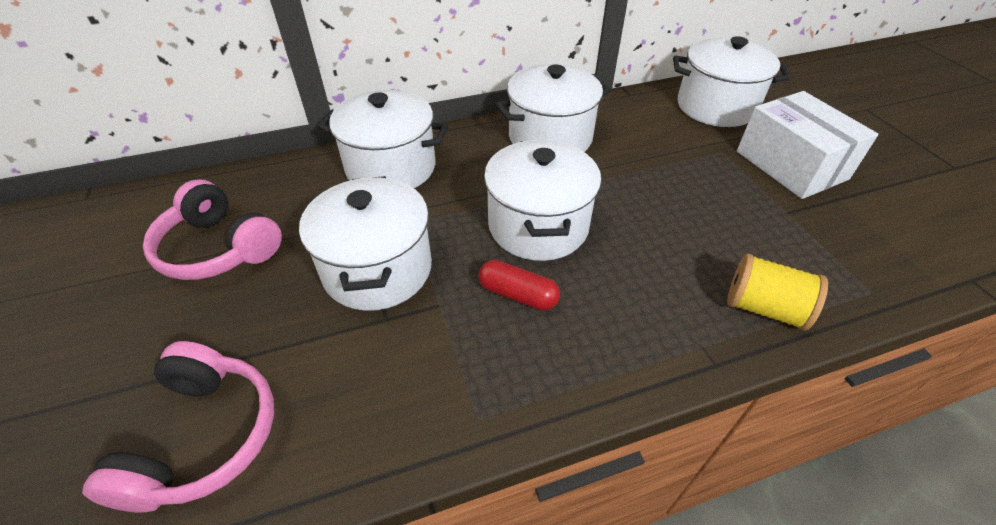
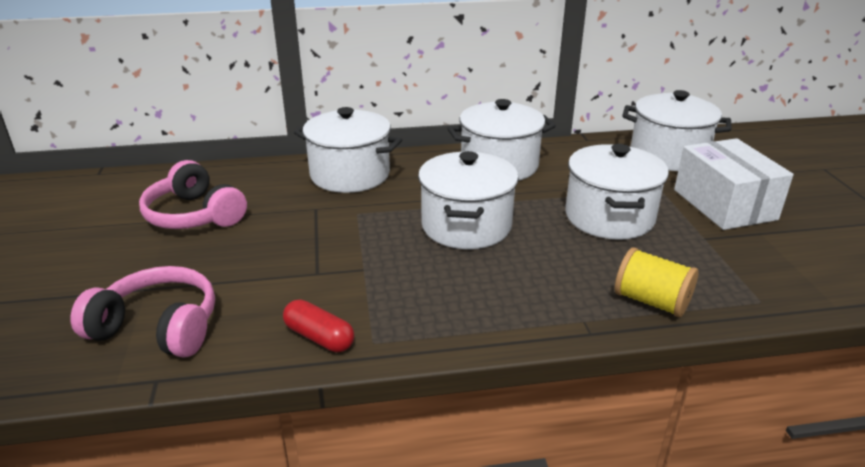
camera: 10 degrees right, 15 degrees down
pink headphones [82,341,274,513] -> pink headphones turned 90 degrees counterclockwise [71,266,215,358]
white pot [299,176,432,311] -> white pot moved to [565,144,669,240]
red capsule [479,260,560,310] -> red capsule moved to [283,299,354,352]

